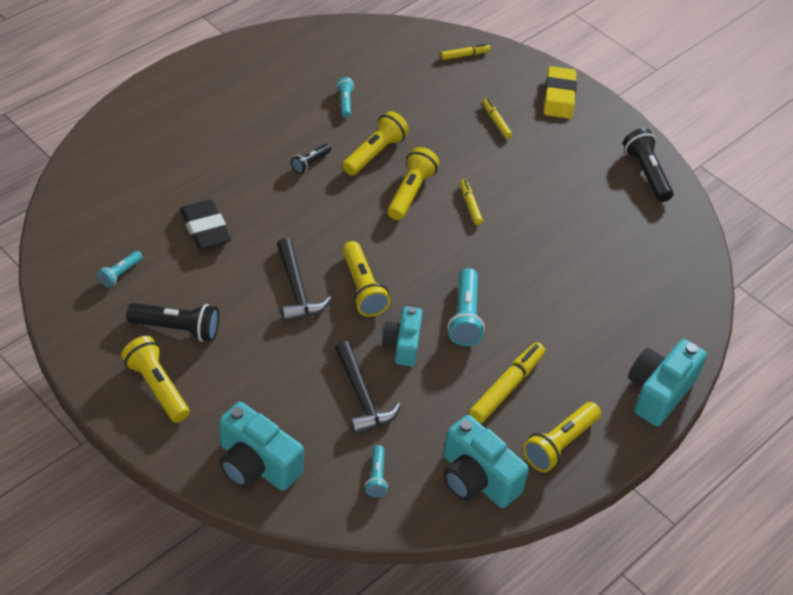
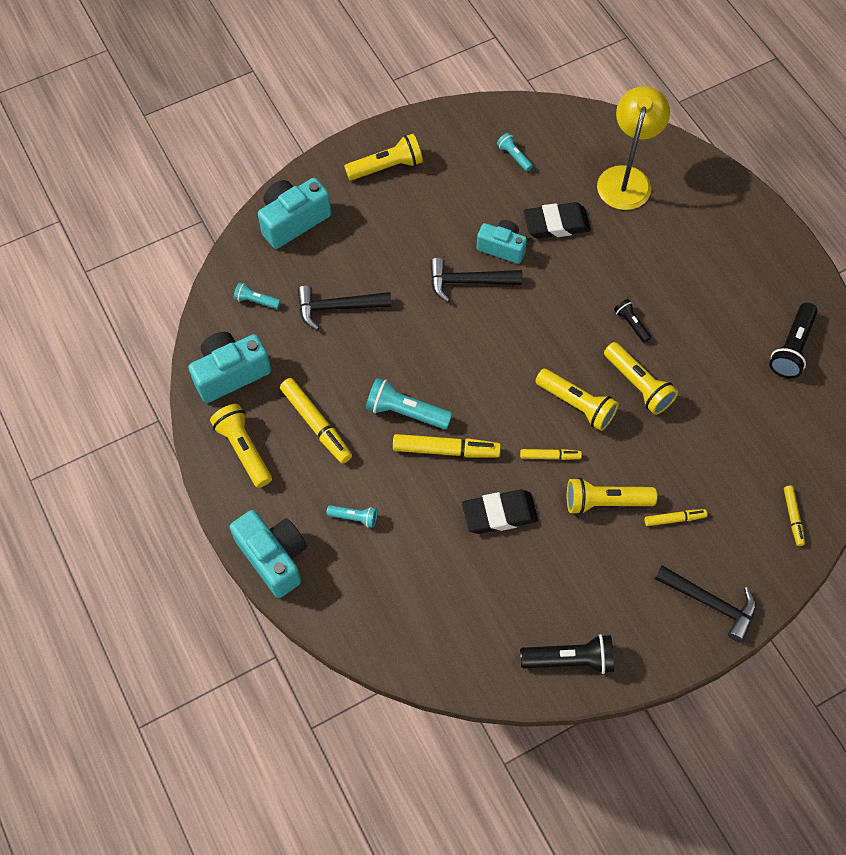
camera: 110 degrees right, 15 degrees up
black flashlight [126,303,219,342] -> black flashlight moved to [769,303,818,378]
turquoise flashlight [336,77,354,117] -> turquoise flashlight moved to [327,505,377,528]
yellow flashlight [342,241,390,317] -> yellow flashlight moved to [567,478,657,515]
turquoise camera [382,306,423,366] -> turquoise camera moved to [477,220,527,264]
yellow eraser [544,66,577,119] -> black hammer [655,565,756,642]
none -> yellow marker [393,434,501,457]
none -> black eraser [462,489,538,534]
none -> yellow lamp [597,86,670,210]

